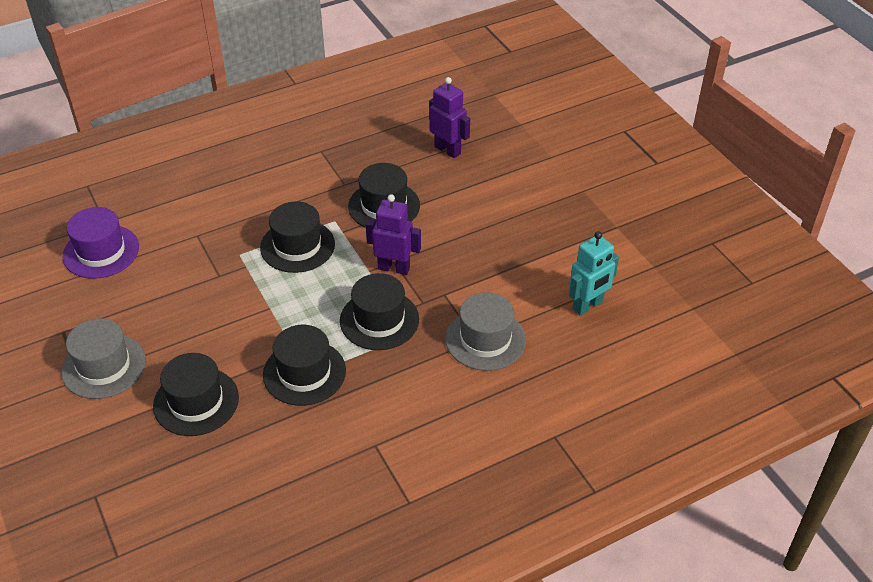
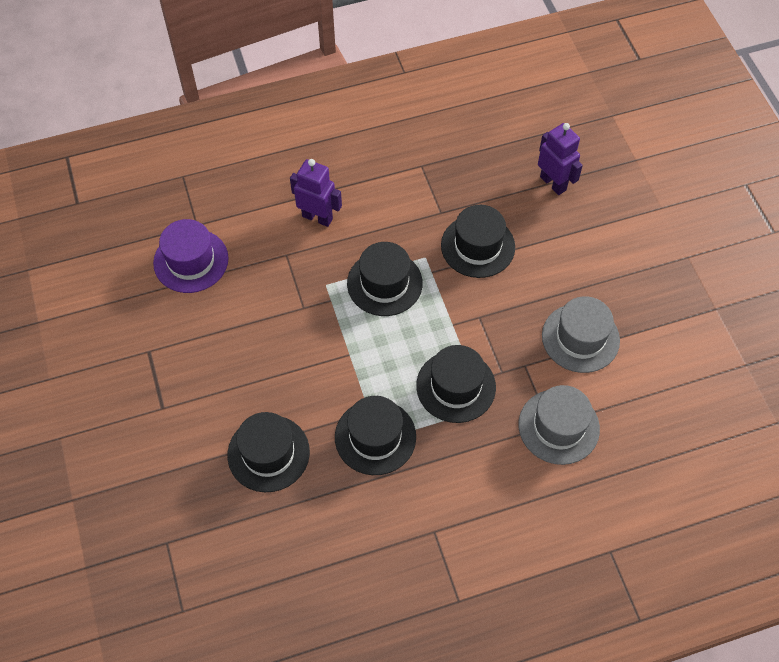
camera: 10 degrees right, 15 degrees up
grey hat [61,318,146,399] -> grey hat moved to [542,296,620,373]
purple robot [366,194,421,275] -> purple robot moved to [290,159,342,227]
turquoise robot [569,231,619,316] -> none

